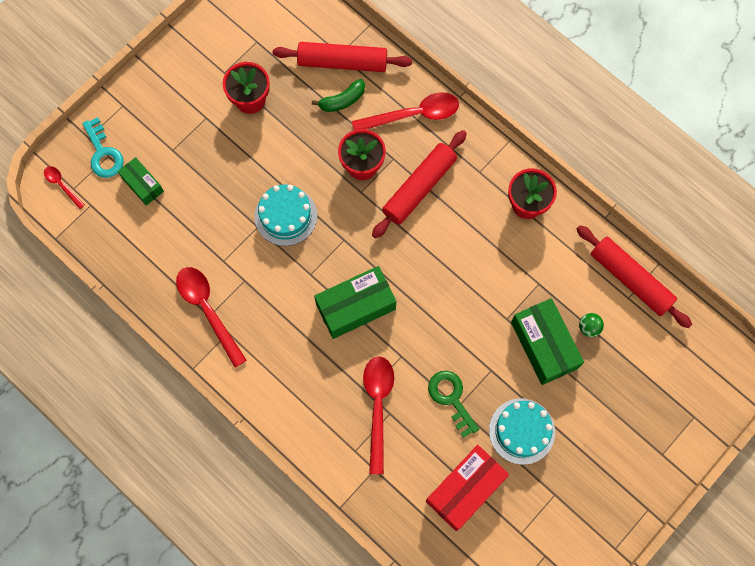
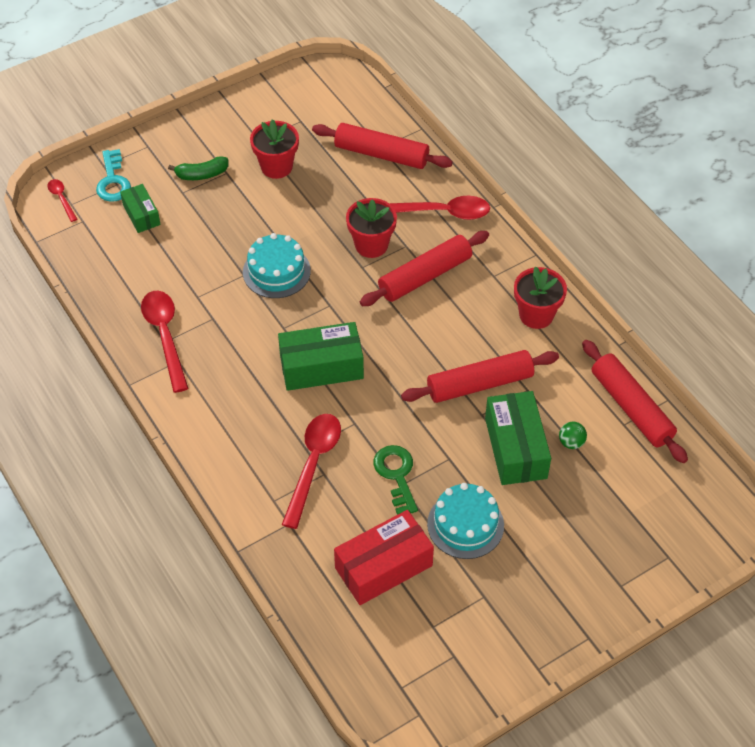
camera: 15 degrees right, 20 degrees down
green banana [312,79,365,112] -> green banana moved to [168,156,228,180]
none -> red rolling pin [401,350,559,403]

